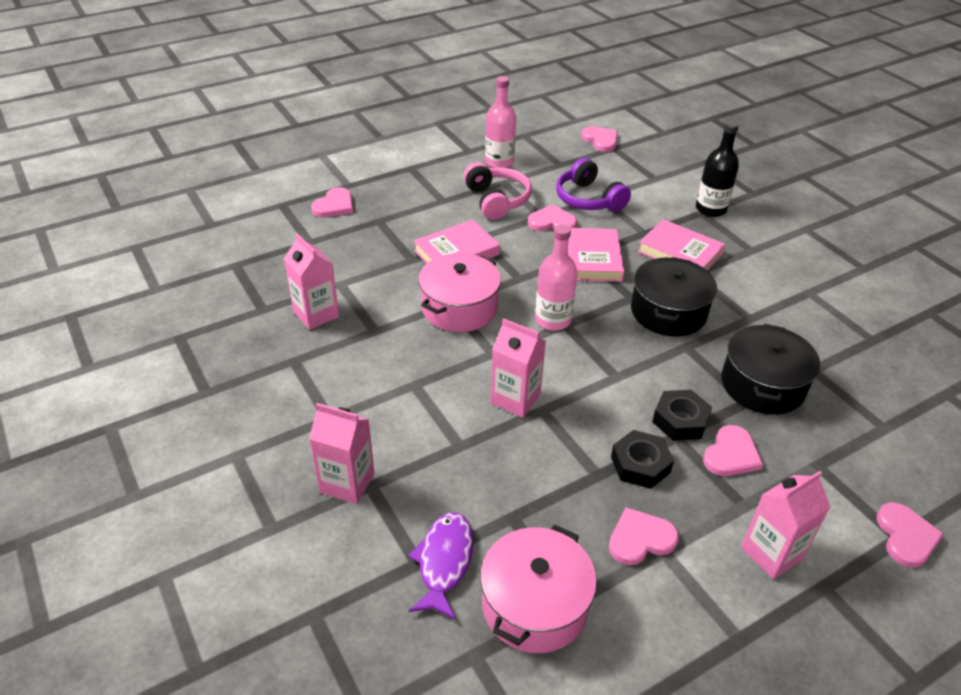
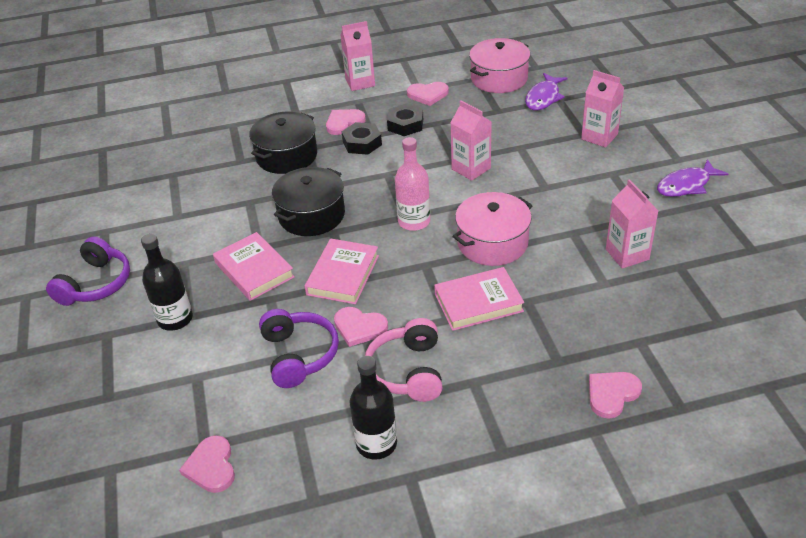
camera: 160 degrees left, 0 degrees up
pink bottle [485,76,516,168] -> black bottle [350,356,397,460]
pink heart [877,502,944,568] -> none
none -> purple headphones [46,236,130,306]
none -> purple fish [657,159,728,197]

